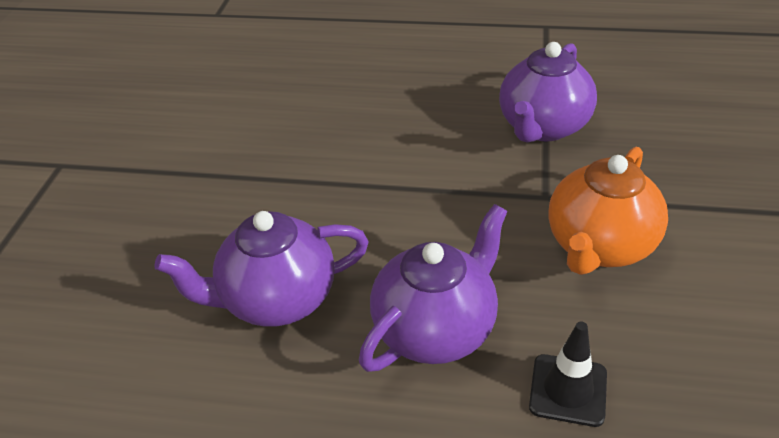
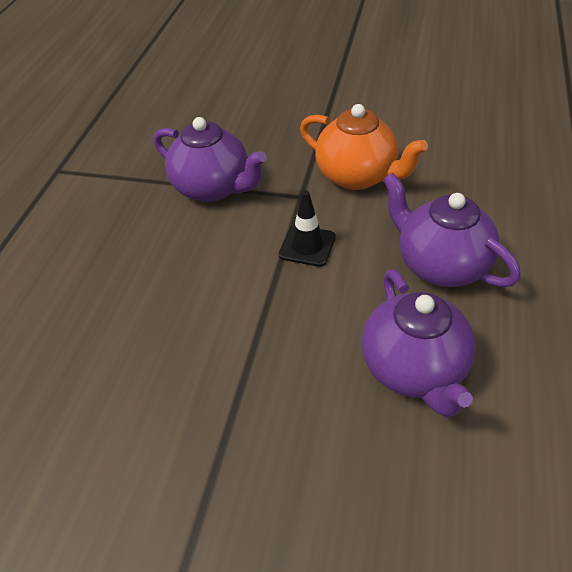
camera: 85 degrees left, 5 degrees up
black traffic cone [529,322,607,427] -> black traffic cone moved to [279,190,336,267]

